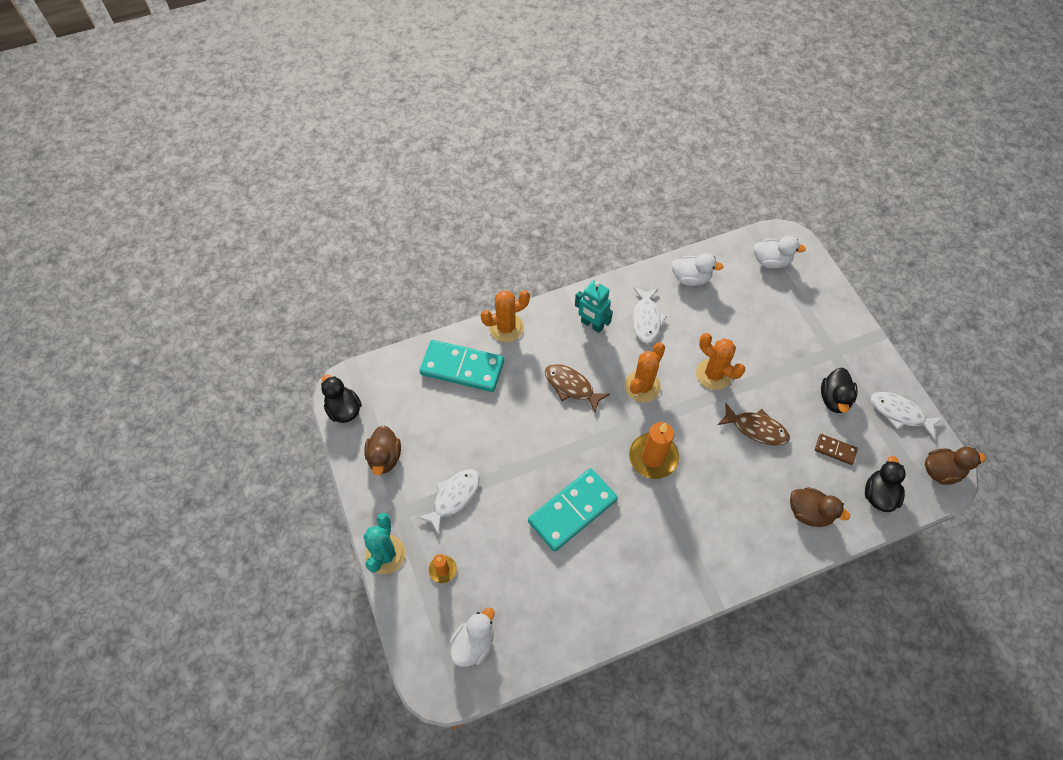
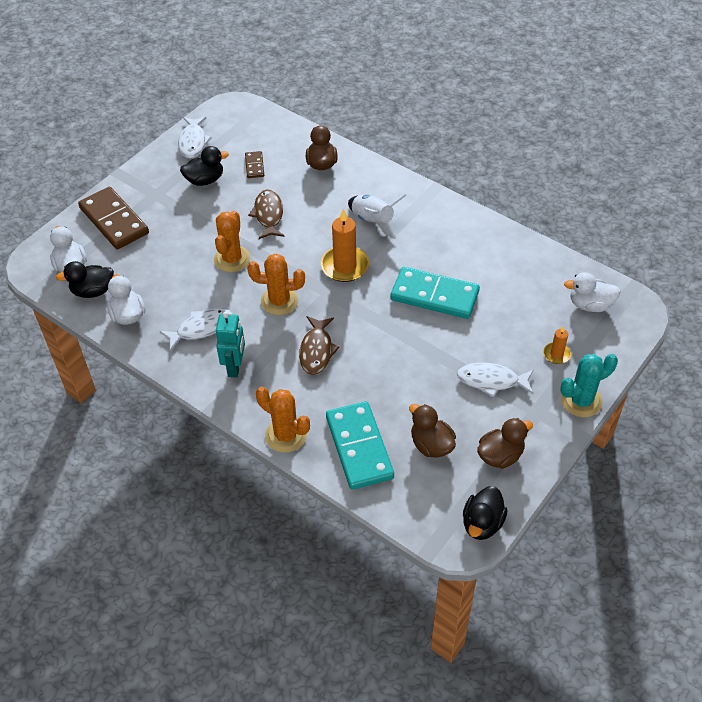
camera: 120 degrees left, 10 degrees down
black duck [865,456,906,512] -> black duck moved to [56,261,114,298]
brown duck [925,447,986,485] -> brown duck moved to [409,404,456,458]
none -> brown domino [78,187,149,249]
none -> white rocket [348,193,406,239]

